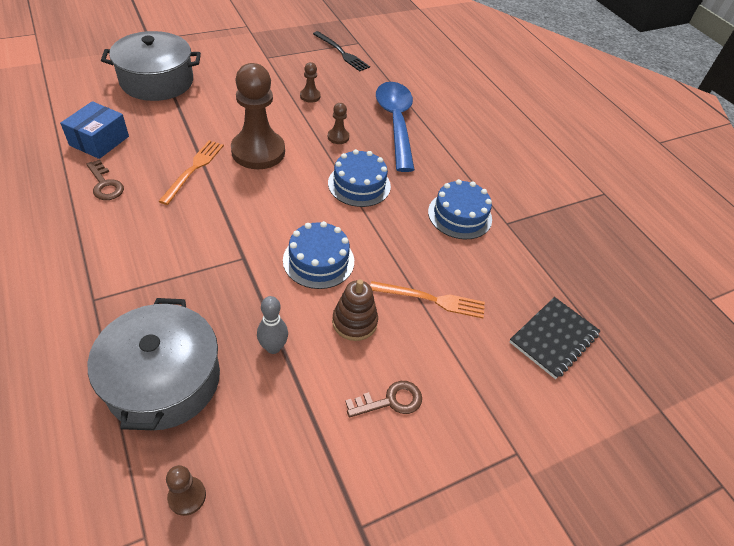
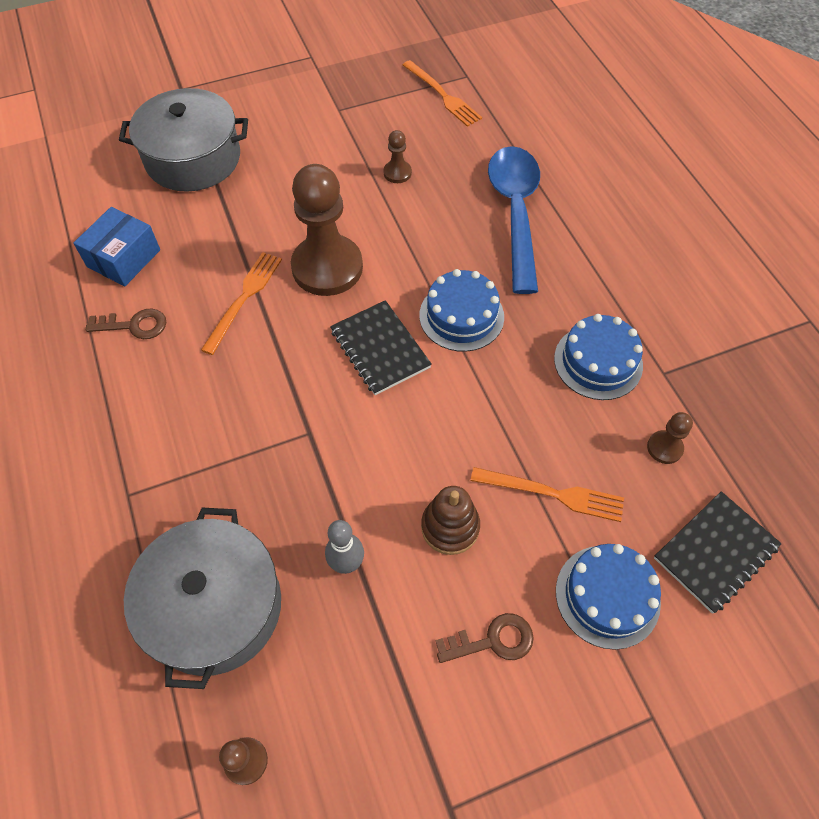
camera: 10 degrees right, 10 degrees up
brown key [86,160,124,200] -> brown key turned 60 degrees counterclockwise [86,309,166,339]
blue cake [283,221,354,289] -> blue cake moved to [556,544,661,650]
black fork [313,31,370,71] -> orange fork [403,60,482,127]
brown pawn [328,103,349,144] -> brown pawn moved to [647,412,693,464]
none -> black notebook [330,300,432,395]

